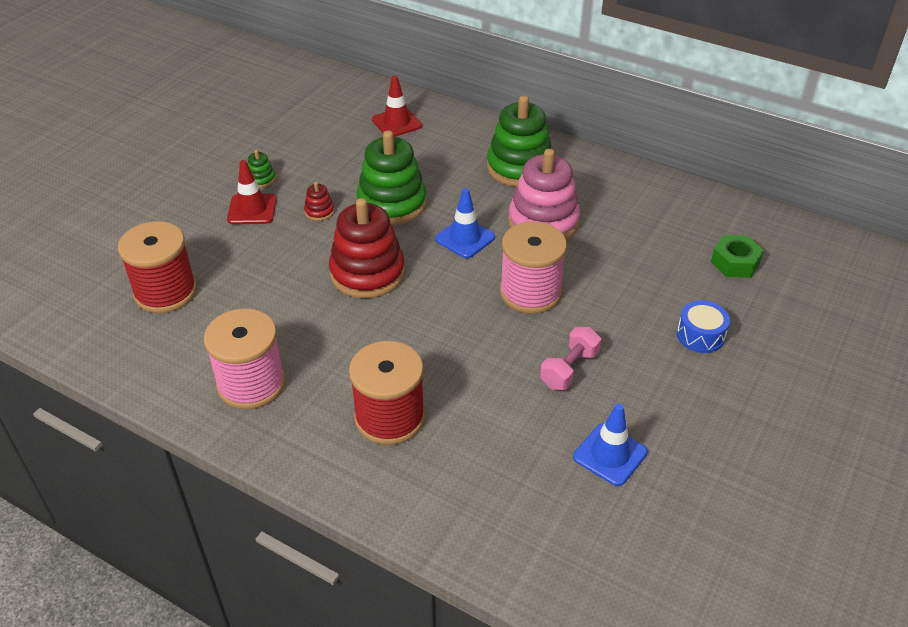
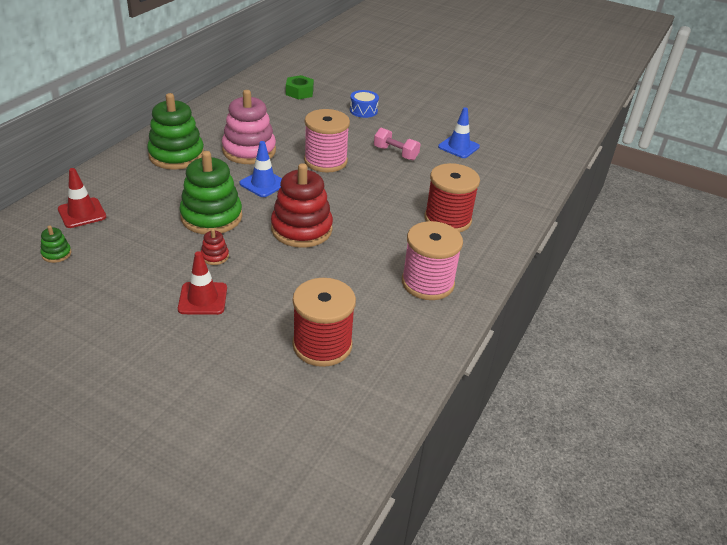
camera: 95 degrees left, 5 degrees down
green stacking toy [247,150,276,188] -> green stacking toy moved to [40,226,71,263]

